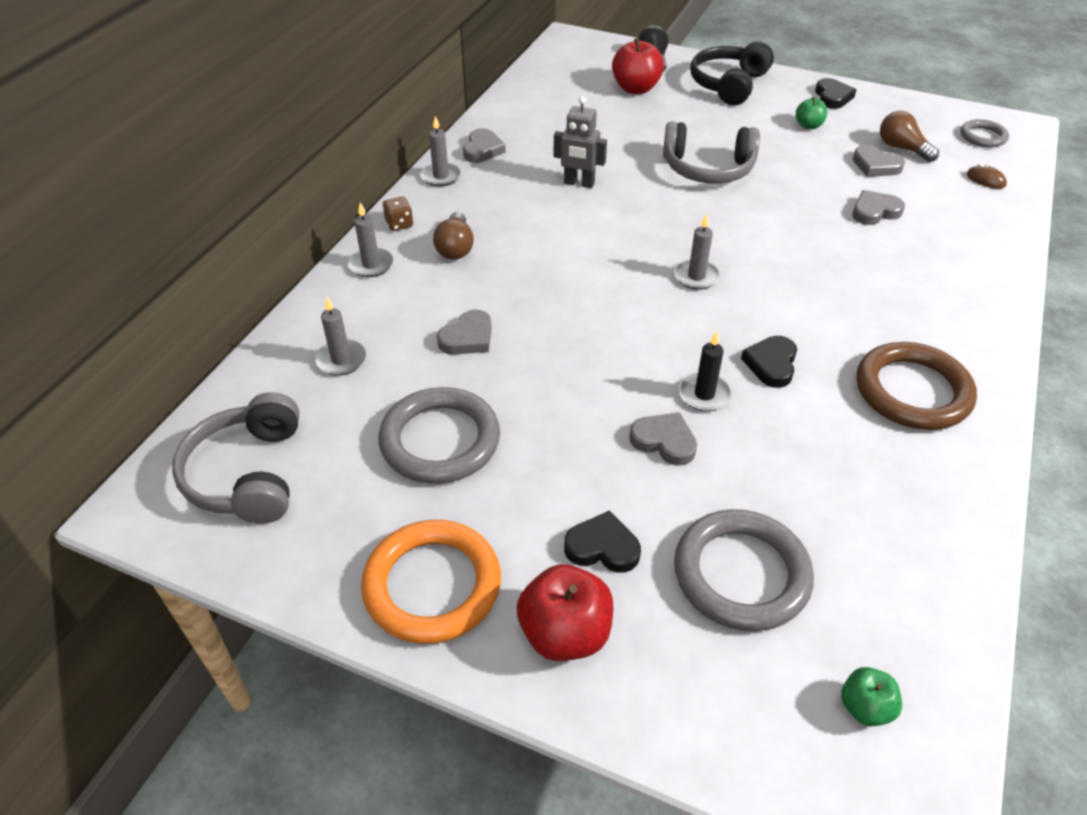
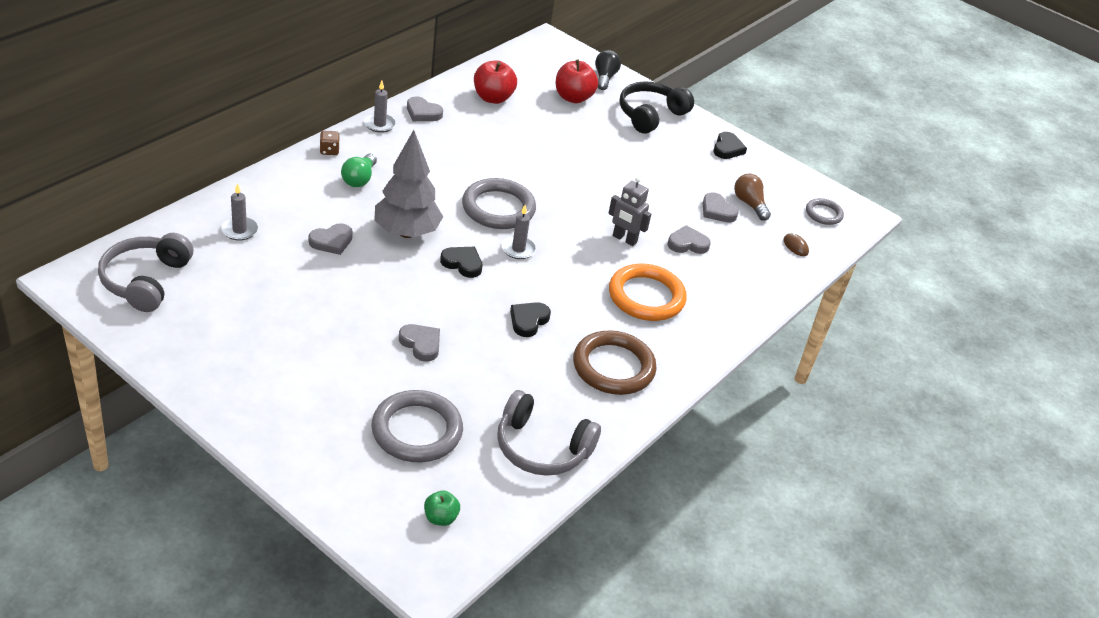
camera: 10 degrees right, 5 degrees down
grey candle [348,202,393,277] -> none
orange ring [361,520,501,644] -> orange ring moved to [609,264,687,321]
grey ring [378,387,500,484] -> grey ring moved to [462,178,536,229]
brown light bulb [433,212,474,260] -> green light bulb [341,154,377,187]
grey heart [463,128,506,163] -> grey heart turned 90 degrees clockwise [407,96,443,121]
red apple [517,564,613,661] -> red apple moved to [474,60,517,104]
grey robot [554,96,607,188] -> grey robot moved to [608,176,651,246]
black heart [564,510,641,573] -> black heart moved to [440,247,483,278]
grey headphones [663,122,760,183] -> grey headphones moved to [497,390,601,476]
black candle [679,331,732,411] -> none
green apple [796,97,827,129] -> none
none -> grey tree [374,130,443,238]

